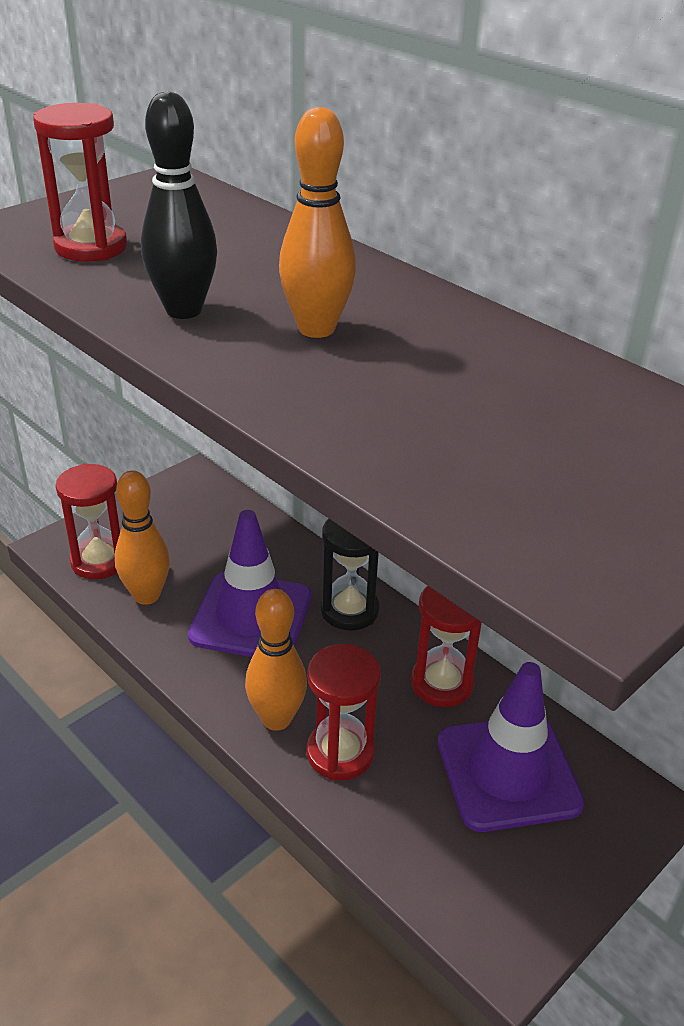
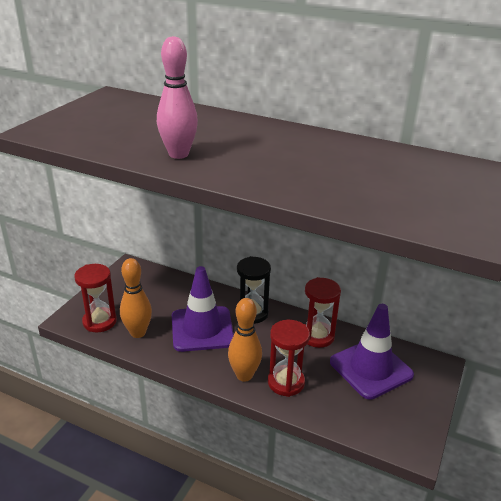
camera: 20 degrees left, 5 degrees down
red hourglass [33,103,127,262] -> none
black bowling pin [141,92,217,319] -> pink bowling pin [157,36,198,159]
orange bowling pin [279,107,356,338] -> none

